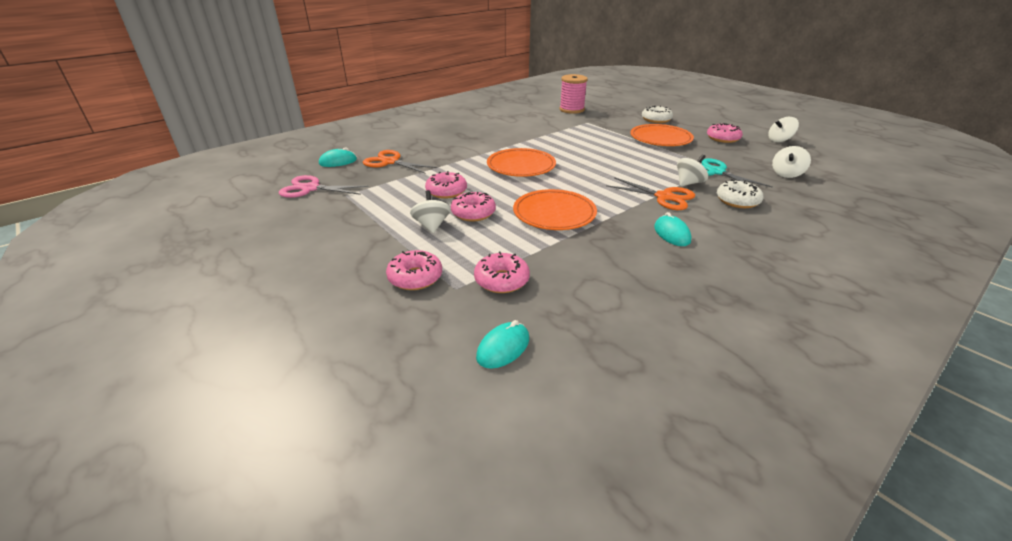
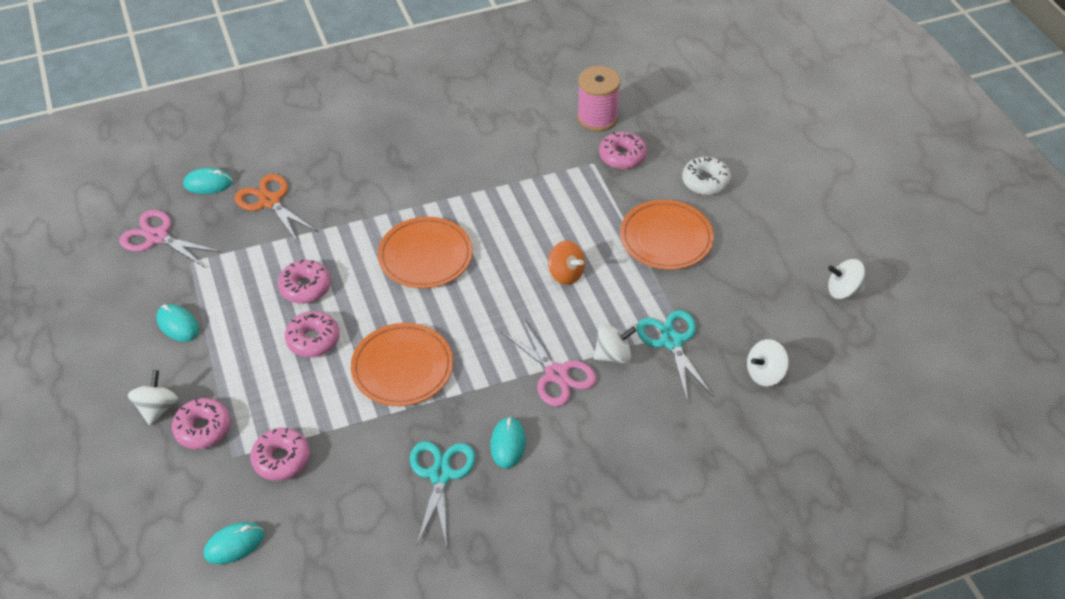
camera: 20 degrees right, 15 degrees up
white spinning top [410,190,451,233] -> white spinning top moved to [128,370,178,425]
orange scissors [606,177,695,210] -> pink scissors [501,318,596,407]
pink donut [707,123,743,143] -> pink donut moved to [599,132,647,169]
white donut [717,180,763,208] -> none
none -> turquoise mouse [156,304,199,342]
none -> turquoise scissors [410,441,475,547]
none -> orange spinning top [548,241,585,285]

